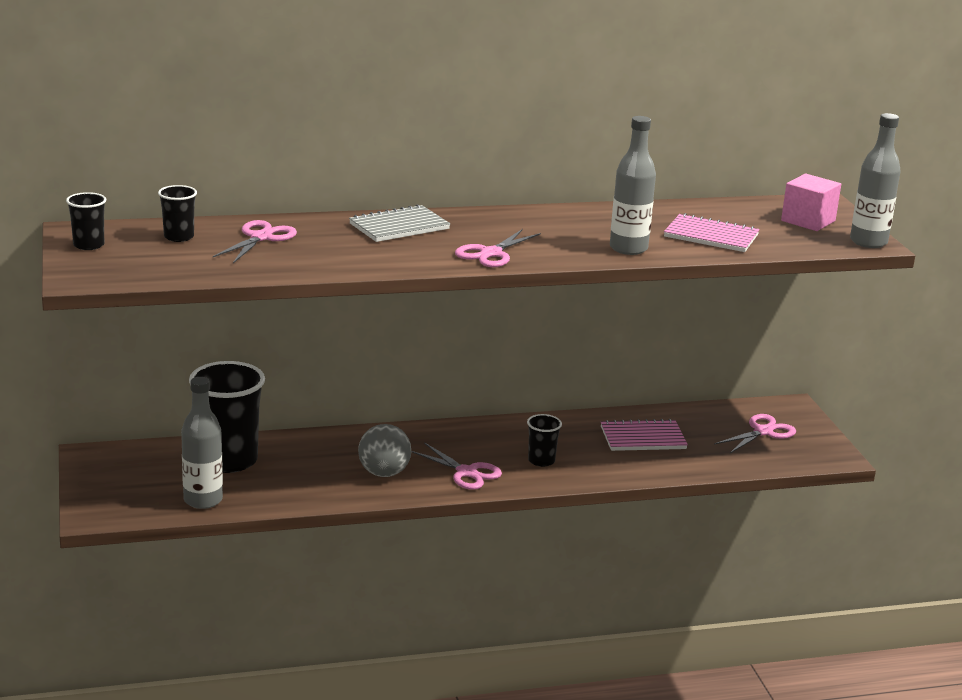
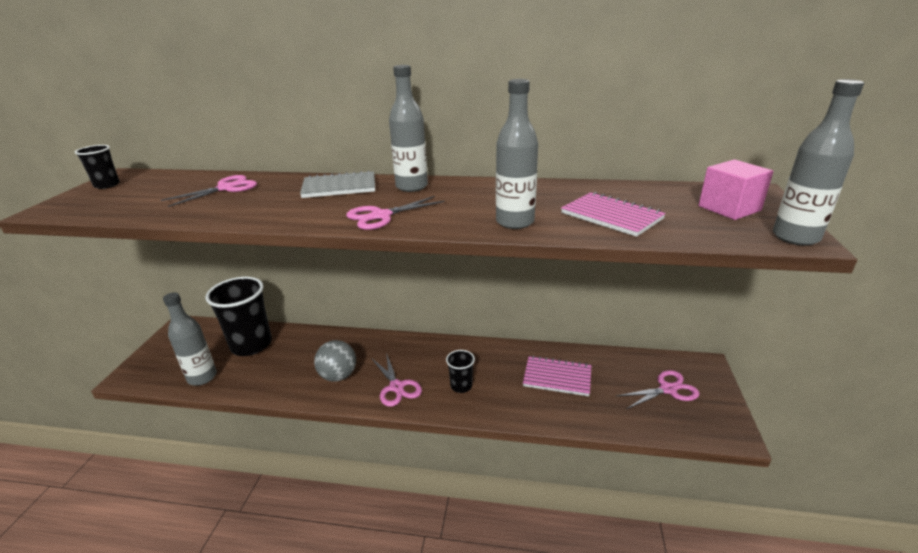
camera: 25 degrees right, 5 degrees up
black cup [158,185,197,242] -> none
none -> grey bottle [389,65,428,192]

